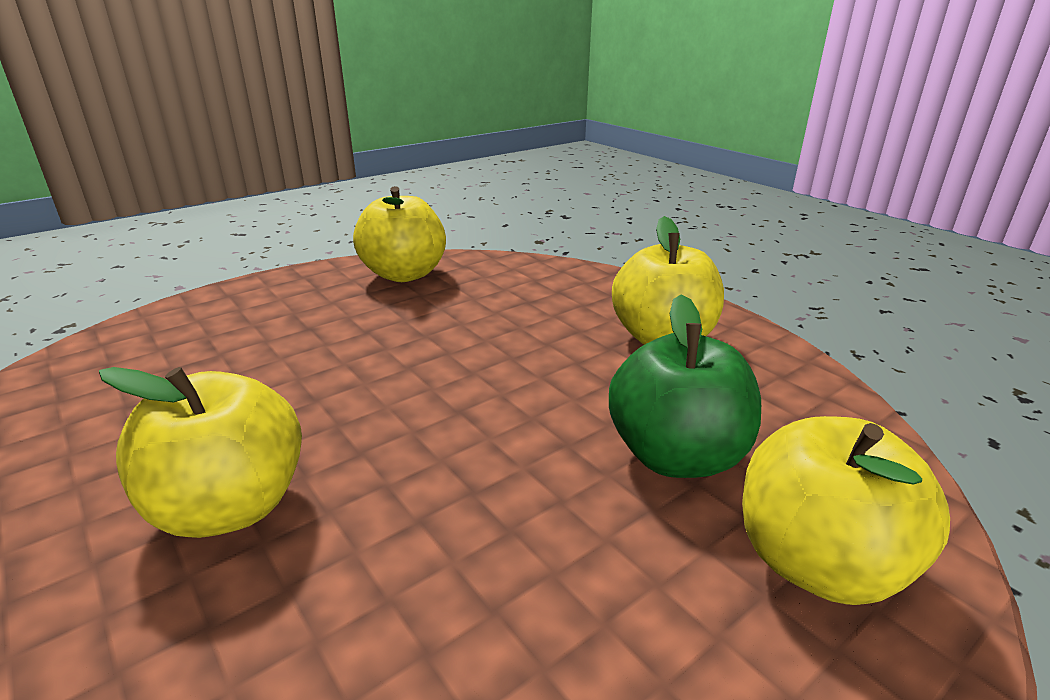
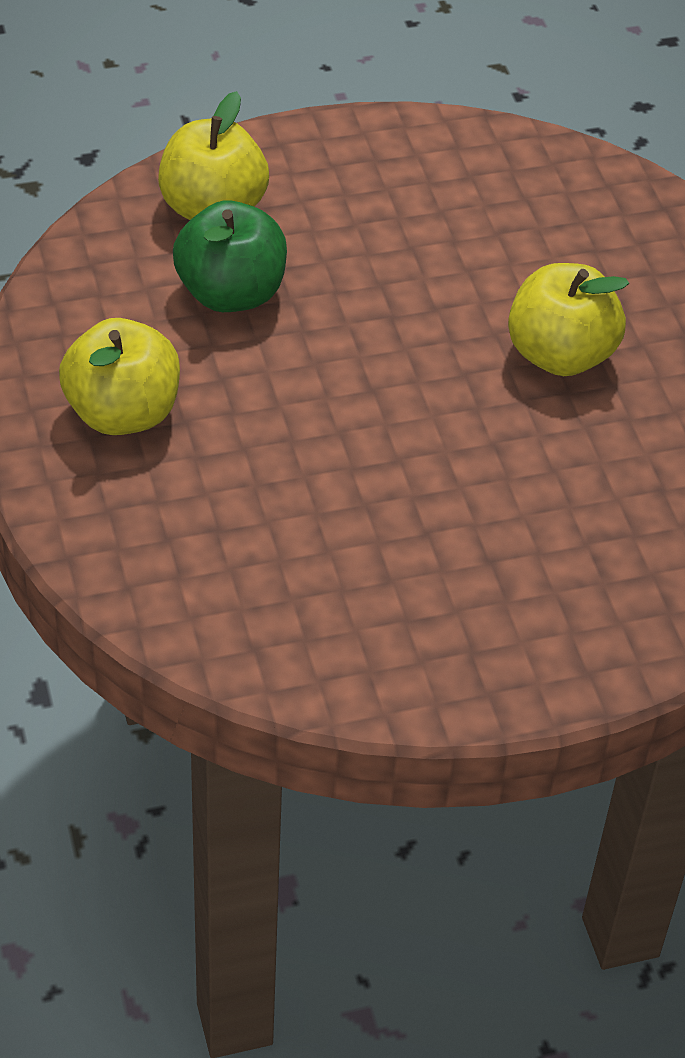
camera: 160 degrees left, 20 degrees up
yellow apple [353,186,446,282] -> none

